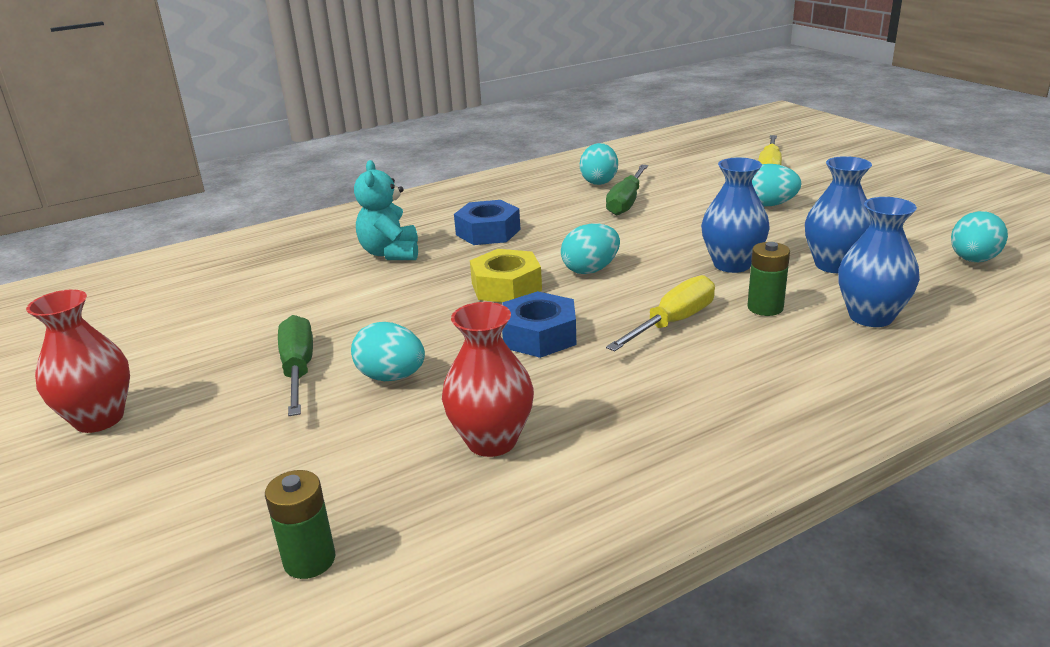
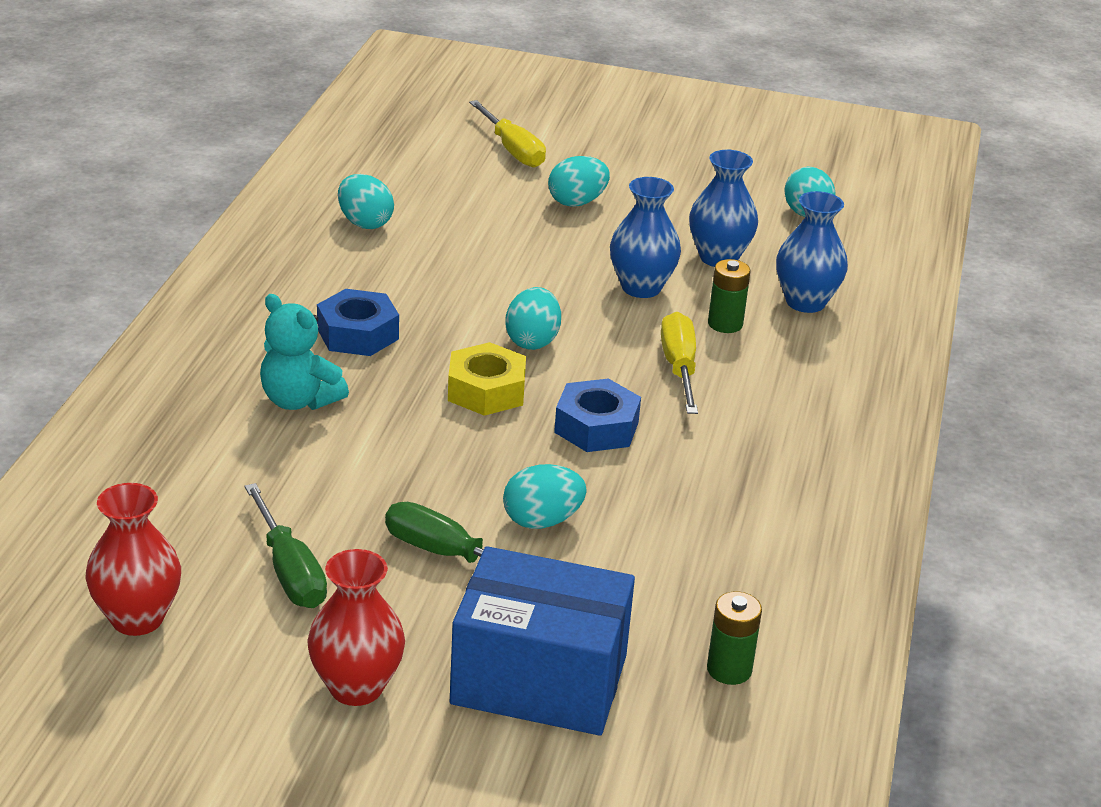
camera: 50 degrees left, 5 degrees up
red vase [442,302,534,457] -> red vase moved to [85,483,181,636]
green screwdriver [606,165,648,216] -> green screwdriver moved to [245,483,327,608]
none -> blue box [450,546,635,736]

